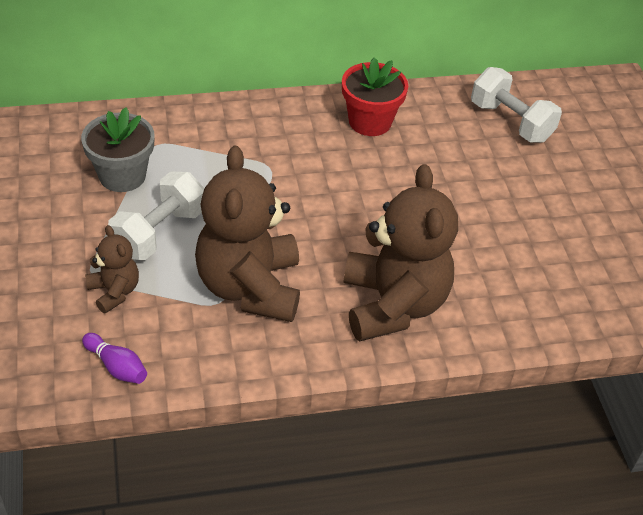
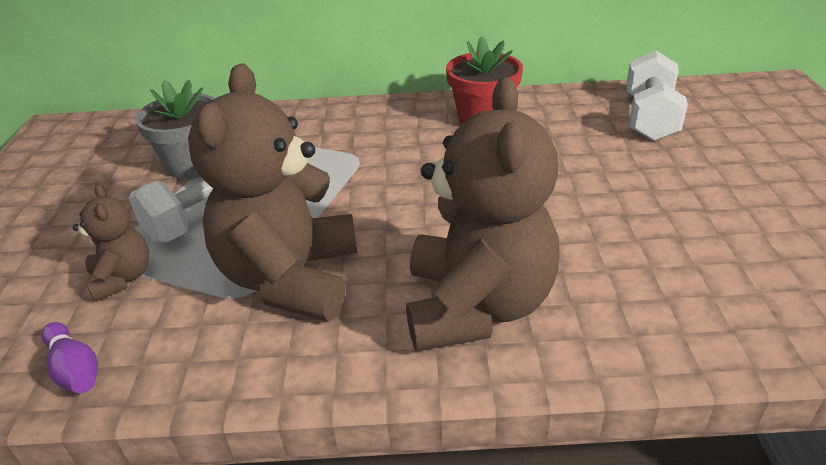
camera: 15 degrees right, 10 degrees down
white dumbbell [471,67,562,143] -> white dumbbell turned 45 degrees clockwise [626,50,688,141]

